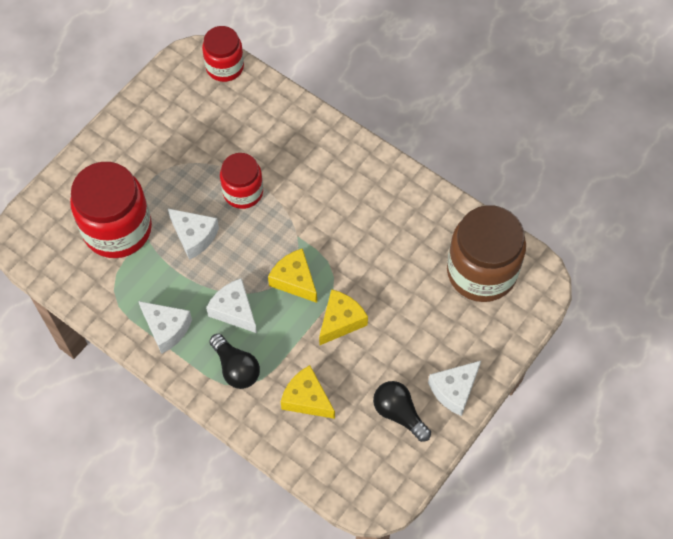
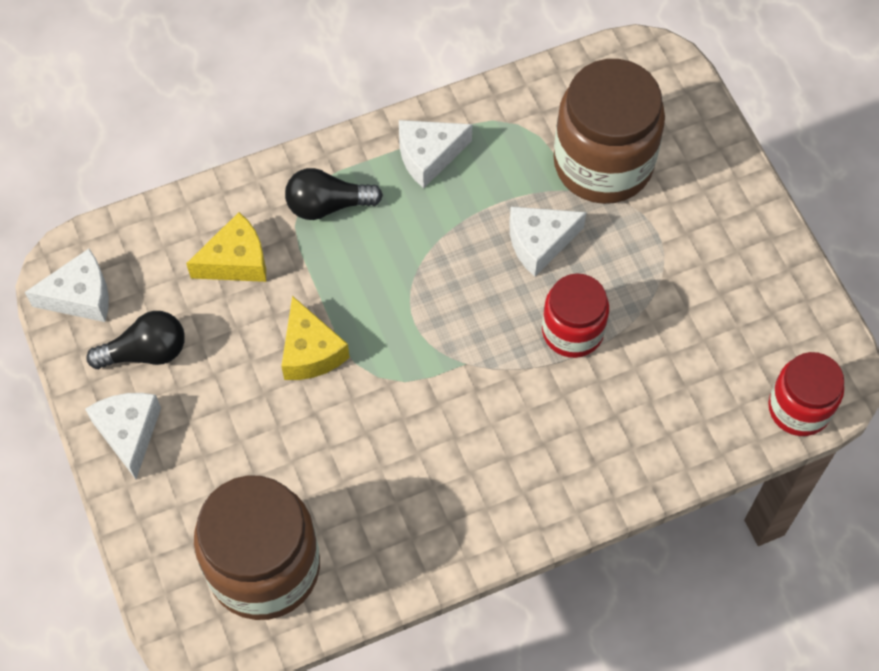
camera: 120 degrees right, 0 degrees up
red jar [70,162,152,258] -> brown jar [554,59,665,204]
white cheese [206,278,257,333] -> white cheese moved to [25,249,109,322]
yellow cheese [268,248,317,303] -> none

